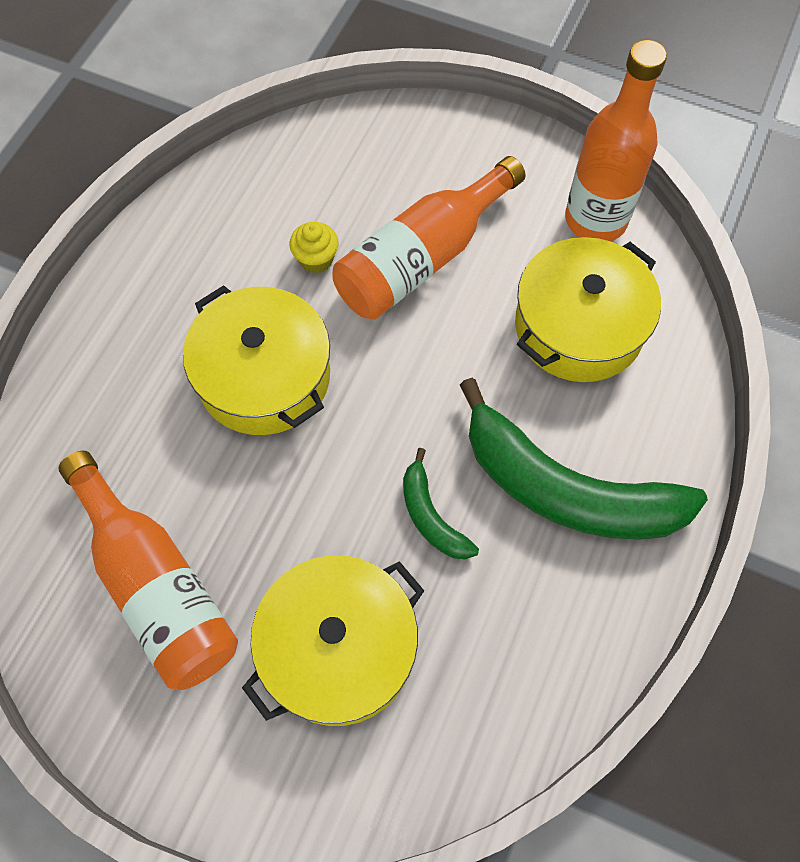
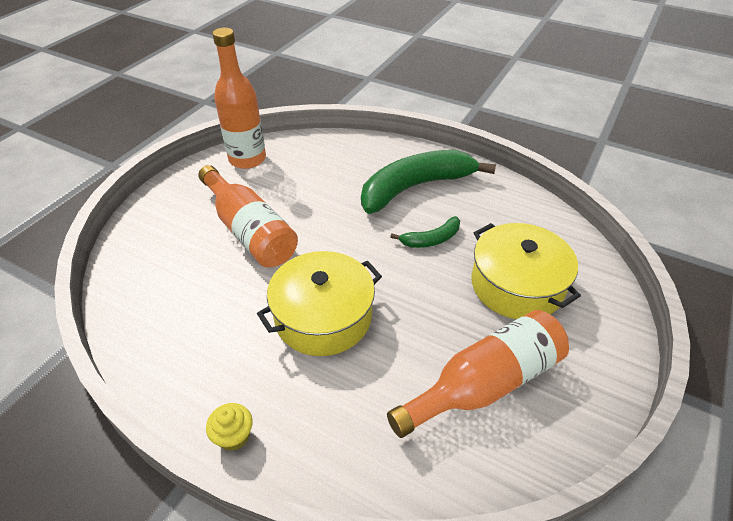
camera: 85 degrees left, 20 degrees down
yellow cupcake [289,222,339,273] -> yellow cupcake moved to [206,403,252,451]
green banana [460,378,708,540] -> green banana turned 150 degrees counterclockwise [361,150,496,214]
yellow pot [515,237,661,382] -> none

